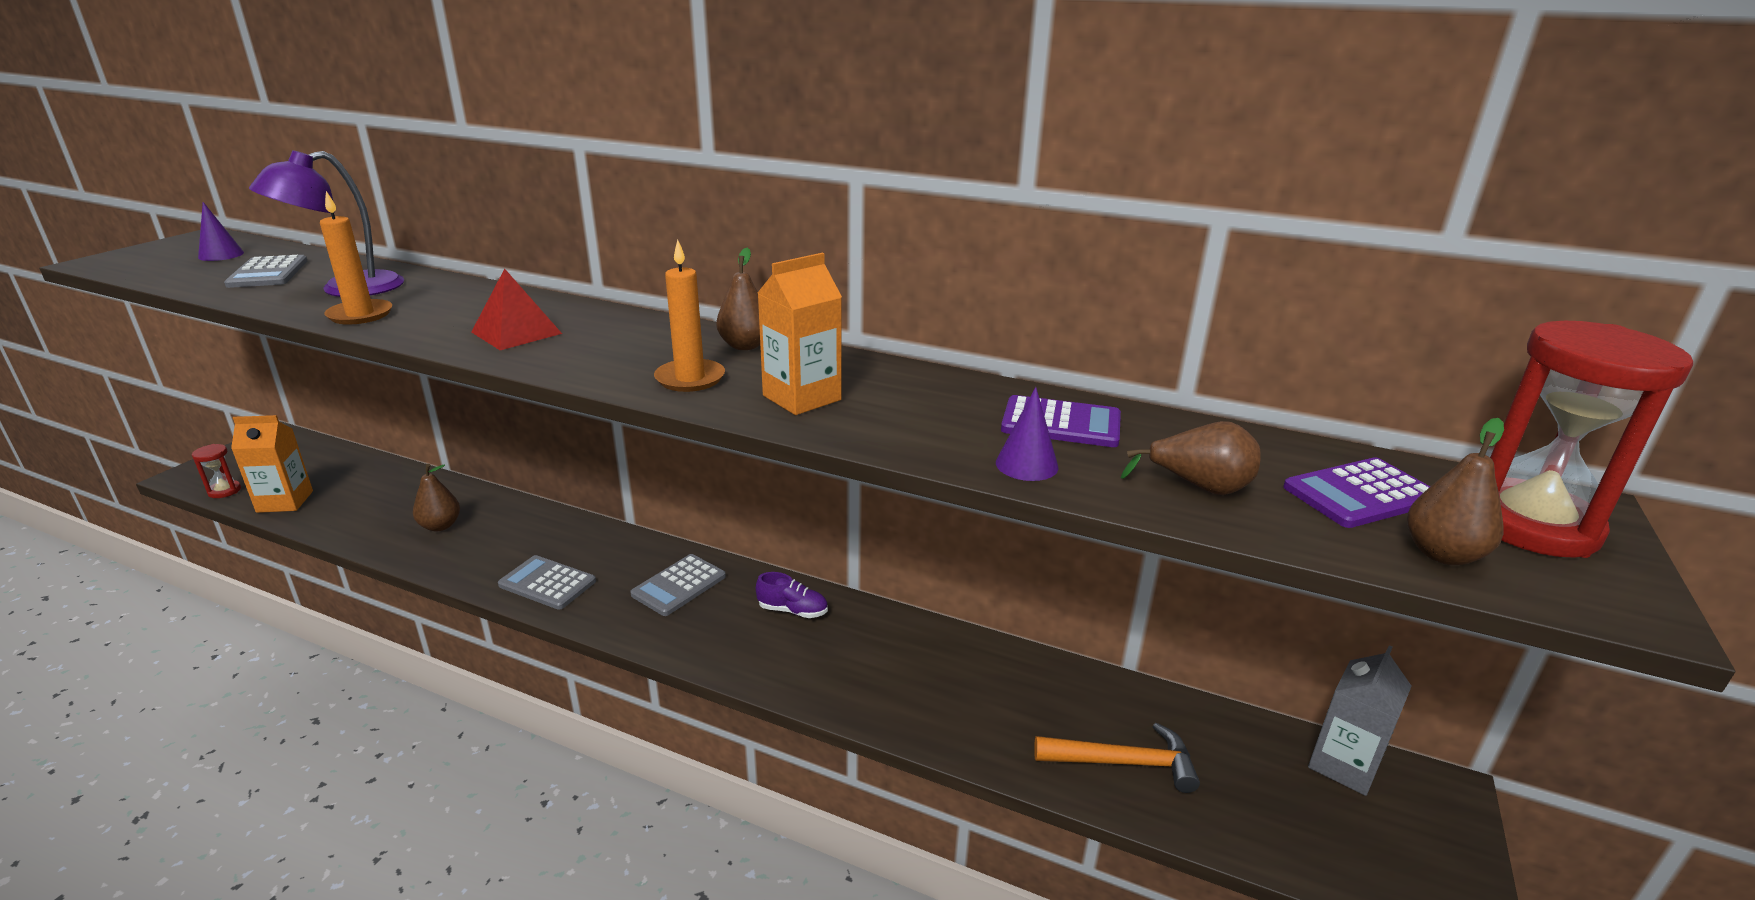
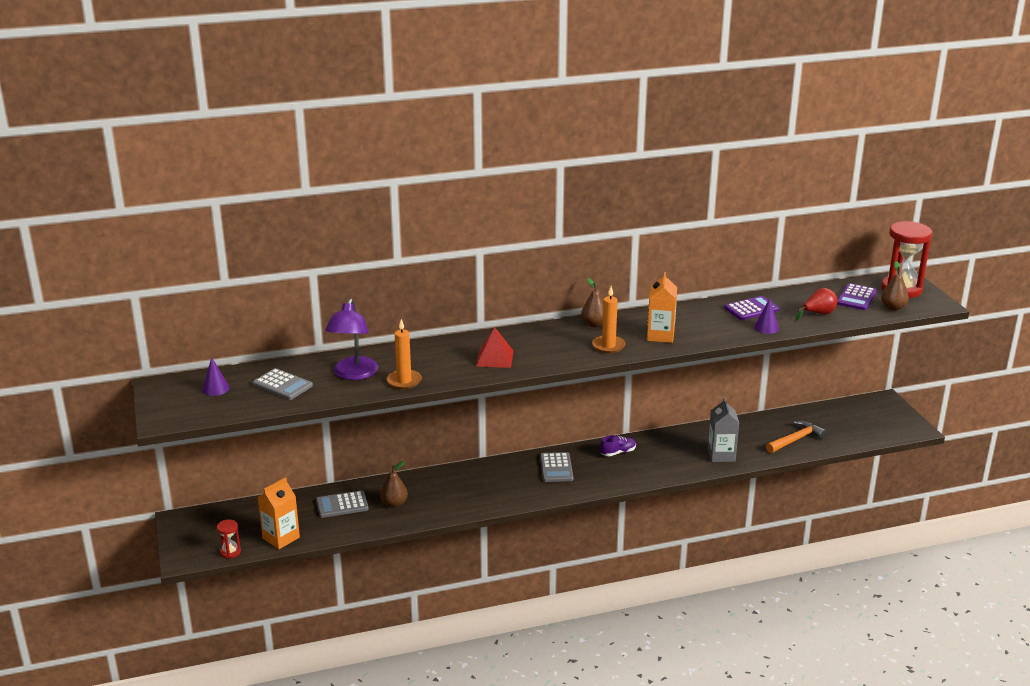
camera: 40 degrees left, 0 degrees up
grey calculator [498,555,596,610] -> grey calculator moved to [316,490,369,518]
brown pear [1121,421,1261,495] -> red pear [795,288,838,321]
grey carton [1308,645,1412,796] -> grey carton moved to [708,397,739,462]

